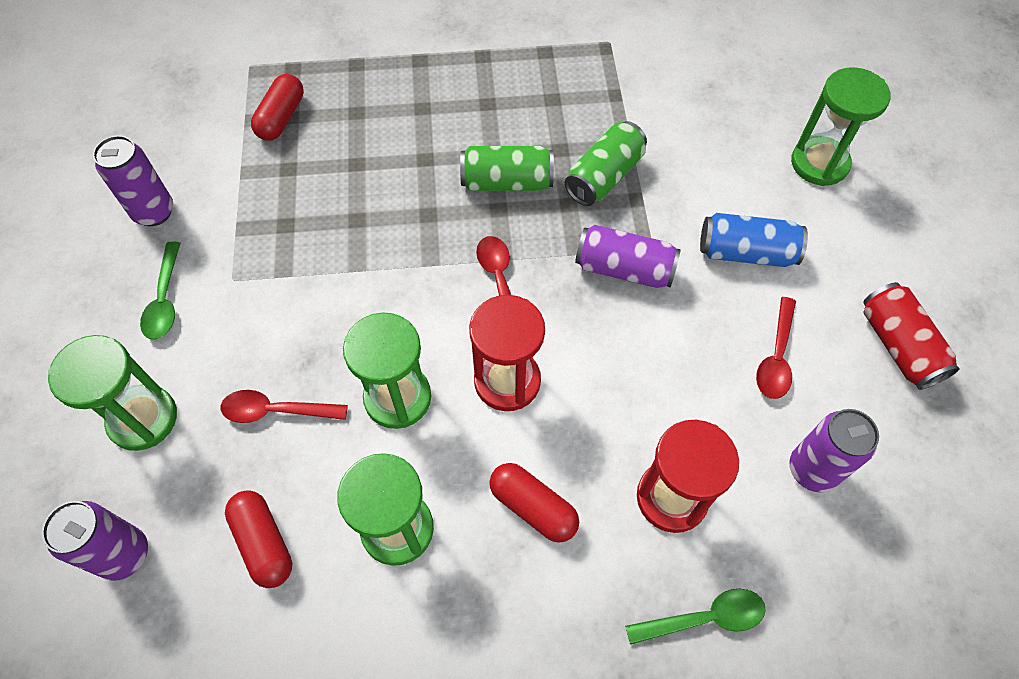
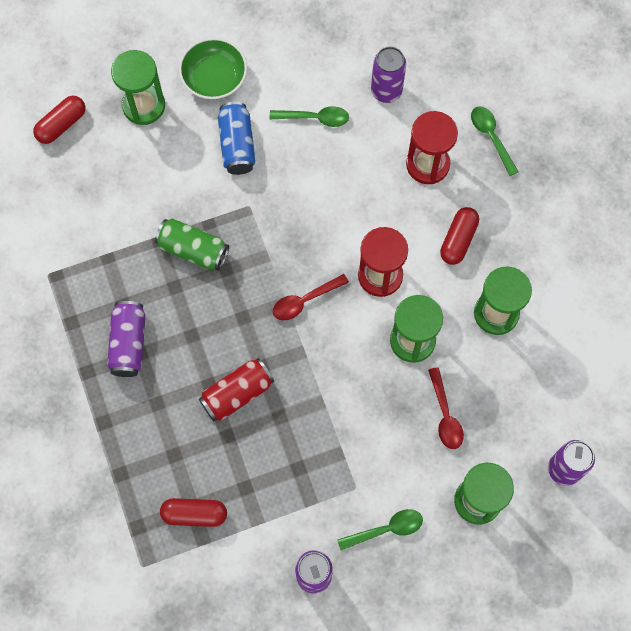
camera: 105 degrees left, 10 degrees up
red capsule [225,490,292,588] -> red capsule moved to [33,96,85,144]
green can [460,146,554,191] -> none
purple can [575,225,681,288] -> purple can moved to [107,301,145,377]
red spoon [756,297,796,399] -> green spoon [269,106,349,127]
red can [863,282,960,390] -> red can moved to [199,358,274,421]
none -> green bowl [179,38,247,100]

